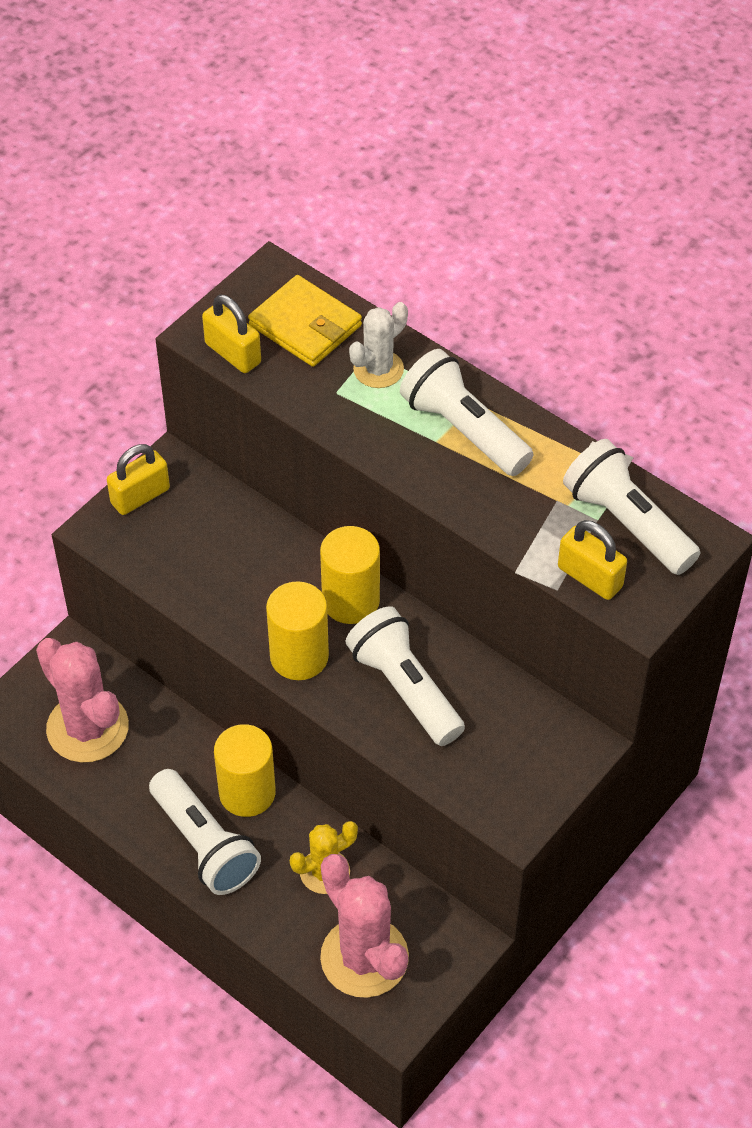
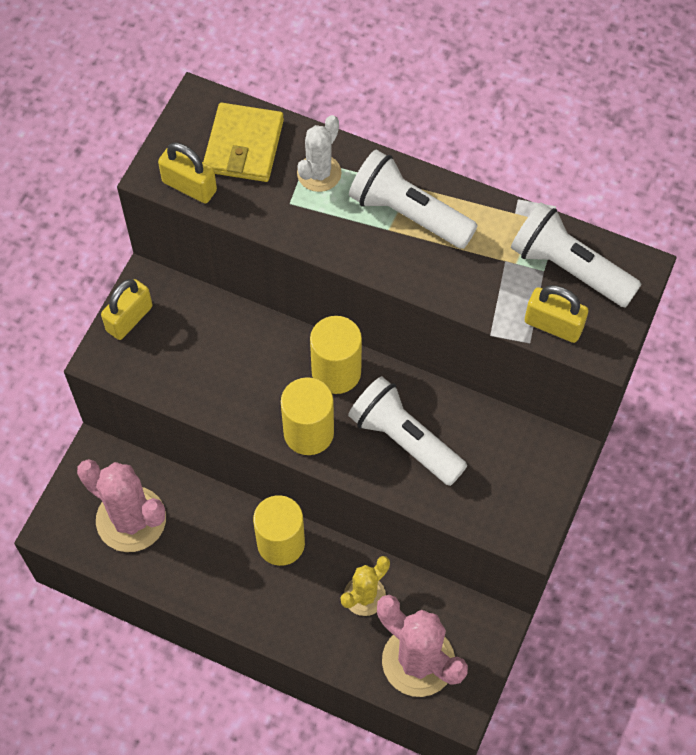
camera: 15 degrees left, 10 degrees up
white flashlight [149,769,261,895] -> none
yellow wallet [248,275,362,367] -> yellow wallet turned 75 degrees clockwise [203,103,284,182]

